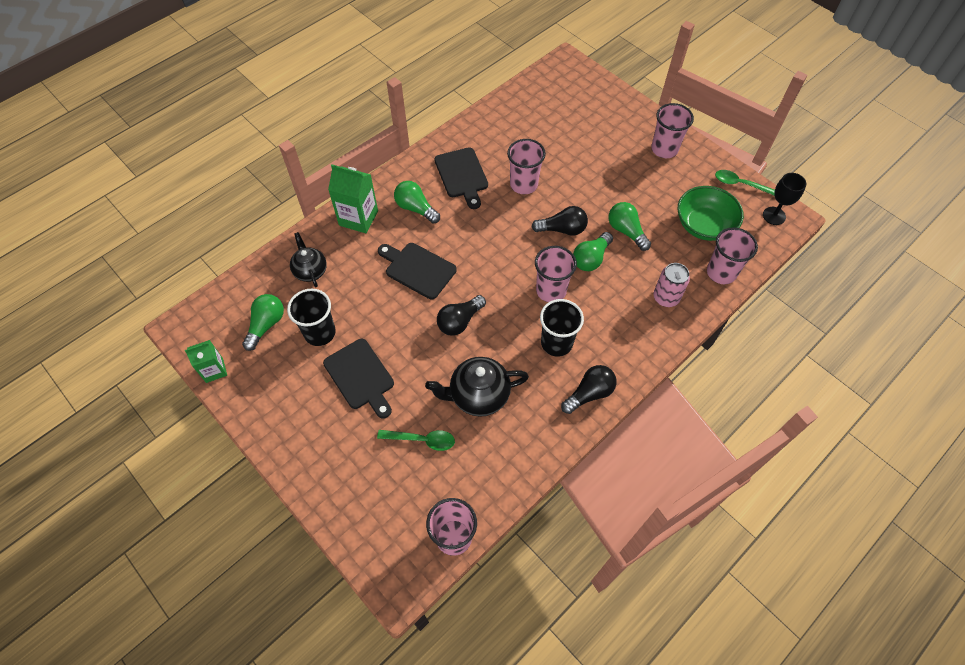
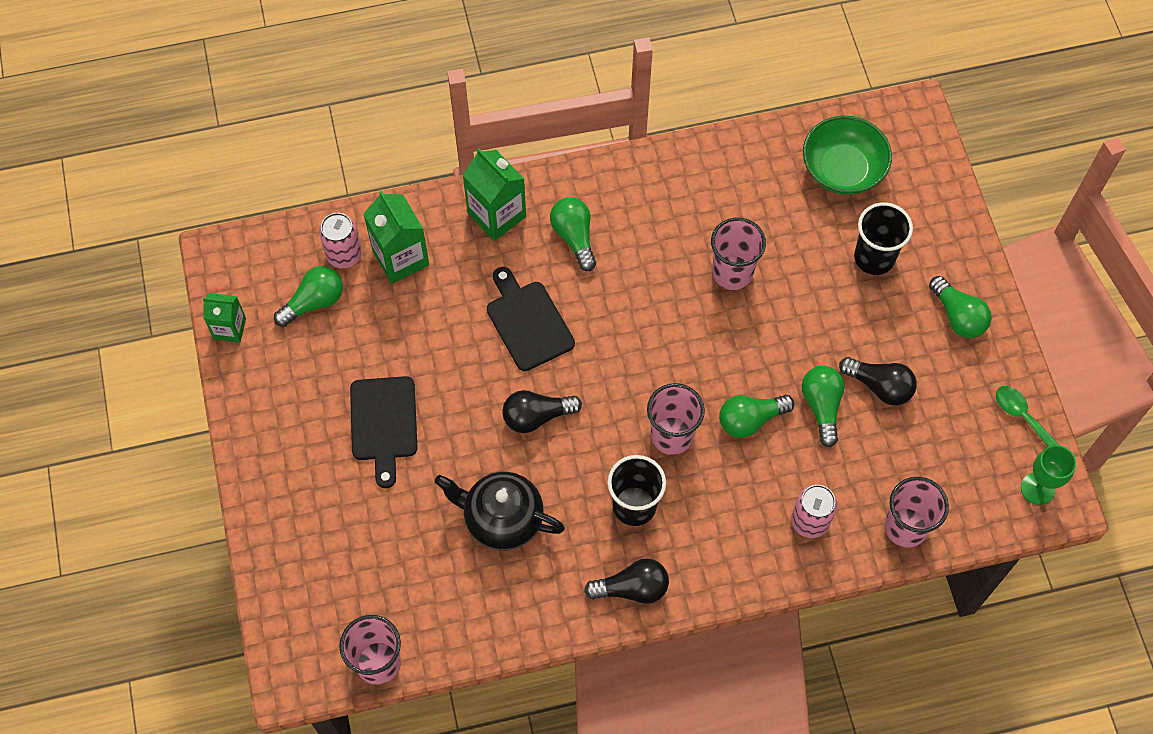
camera: 30 degrees right, 5 degrees up
black cup [287,289,336,346] -> black cup moved to [854,202,913,275]
black teapot [290,232,327,287] -> green carton [363,191,429,284]
green spoon [377,430,455,451] -> none
black cutting board [434,147,488,209] -> none
black light bulb [532,206,588,236] -> black light bulb moved to [839,357,917,405]
pink cup [651,103,694,158] -> green light bulb [929,276,992,338]
green bowl [678,186,744,241] -> green bowl moved to [803,116,892,195]
black goblet [763,173,806,225] -> green goblet [1021,445,1076,505]
none -> pink can [319,213,362,269]

